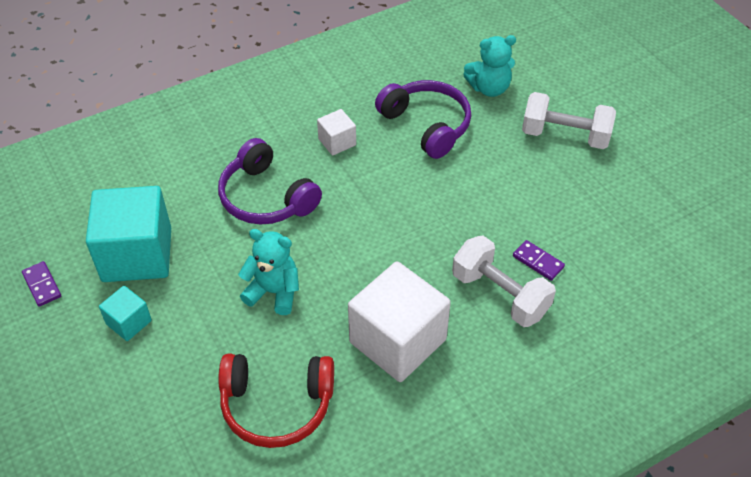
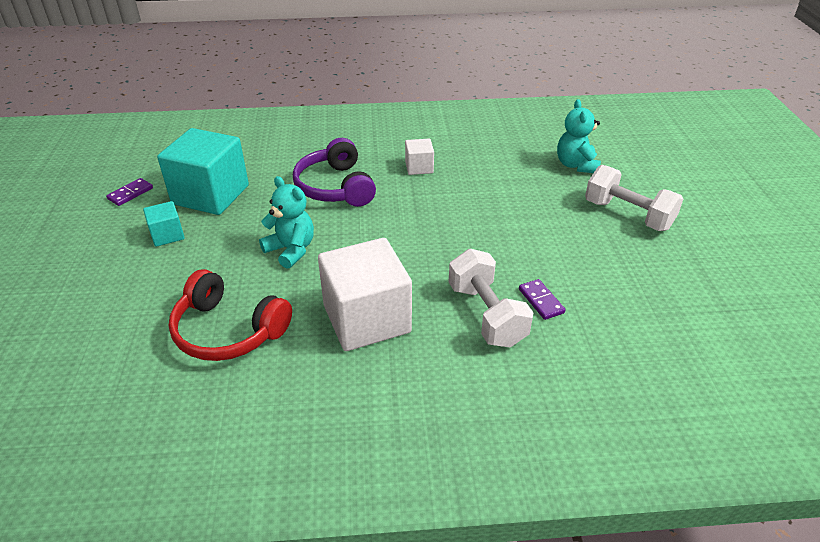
camera: 25 degrees right, 10 degrees down
purple domino [22,261,61,307] -> purple domino turned 45 degrees clockwise [106,178,153,206]
purple headphones [375,80,471,159] -> none
turquoise teddy bear [463,35,516,97] -> turquoise teddy bear turned 75 degrees clockwise [557,99,601,173]

